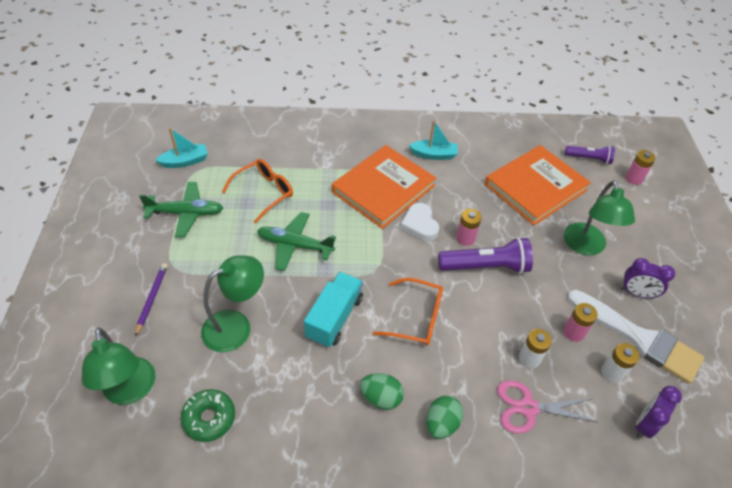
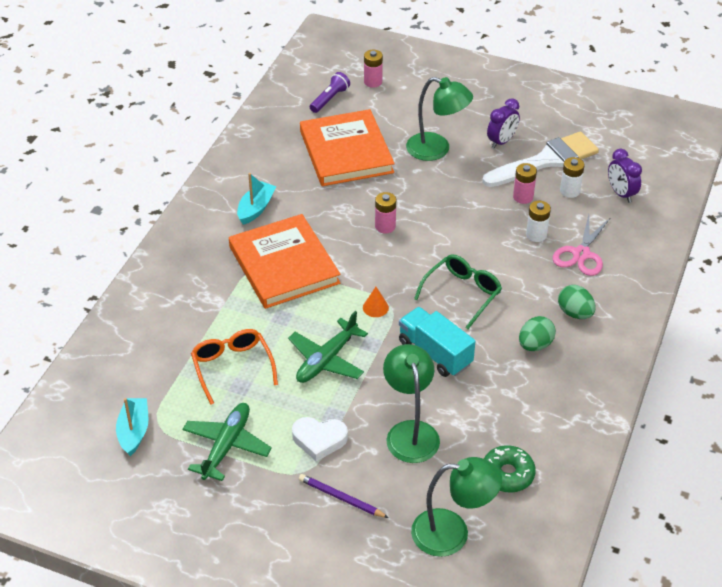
camera: 65 degrees left, 5 degrees down
orange glasses [373,278,443,345] -> green glasses [414,254,502,329]
white heart [400,203,439,241] -> white heart moved to [292,417,348,462]
purple flashlight [438,237,533,274] -> none
none -> orange cone [363,287,389,317]

